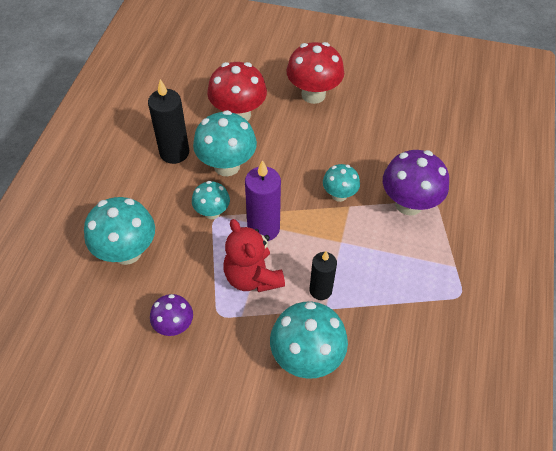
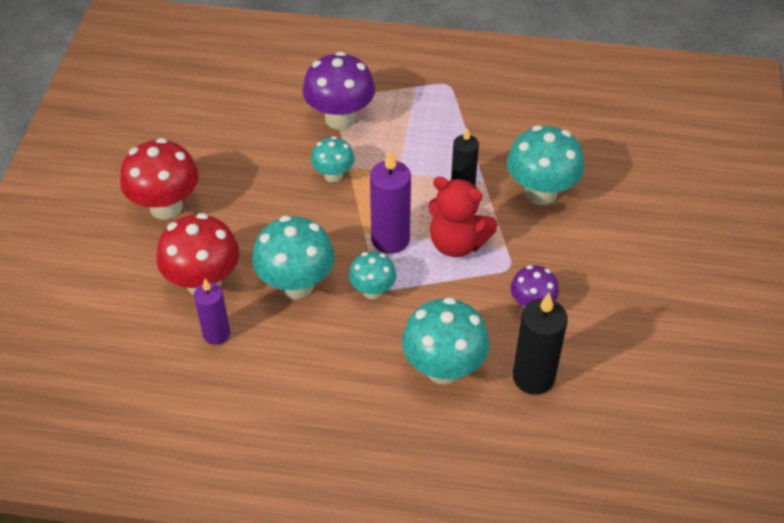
camera: 95 degrees left, 5 degrees down
black candle [148,79,189,164] -> black candle moved to [513,293,568,395]
red teddy bear [223,219,285,292] -> red teddy bear turned 60 degrees clockwise [429,176,498,257]
none -> purple candle [194,279,230,345]

